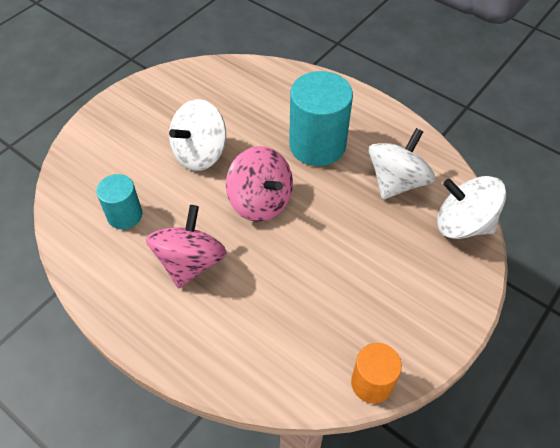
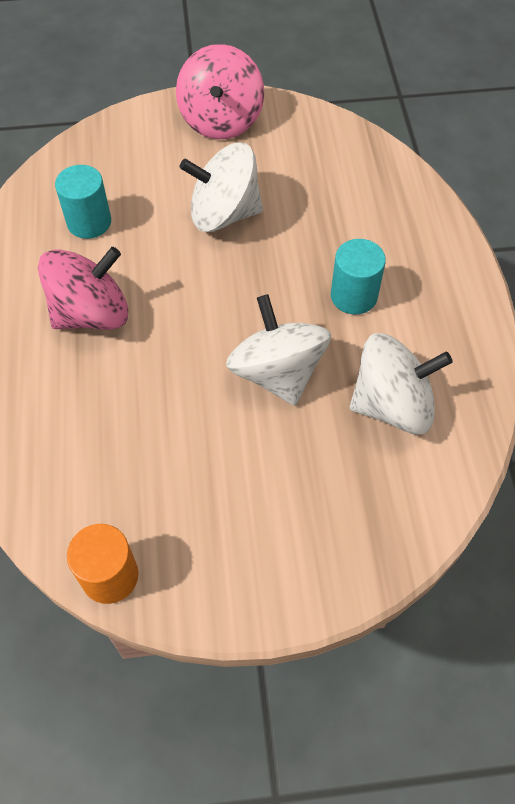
camera: 45 degrees right, 5 degrees up
pink spinning top [226,146,293,222] -> pink spinning top moved to [176,44,264,140]
turquoise cylinder [289,71,353,166] -> turquoise cylinder [331,239,386,315], size x0.57
white spinning top [437,176,506,239] -> white spinning top moved to [226,294,331,406]

